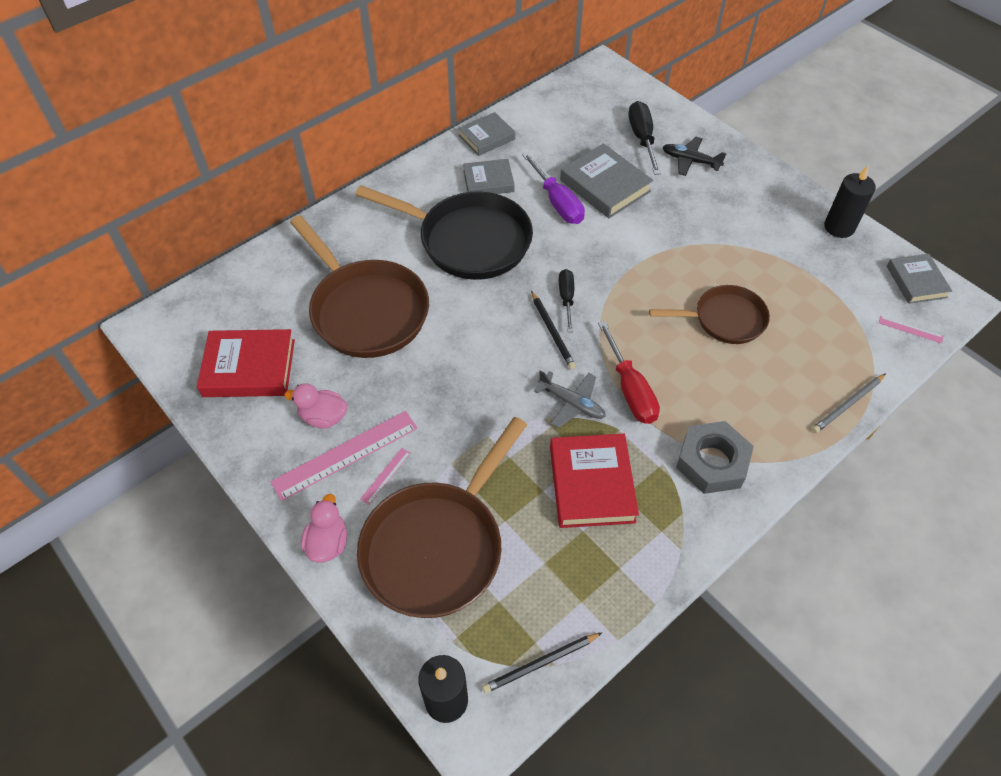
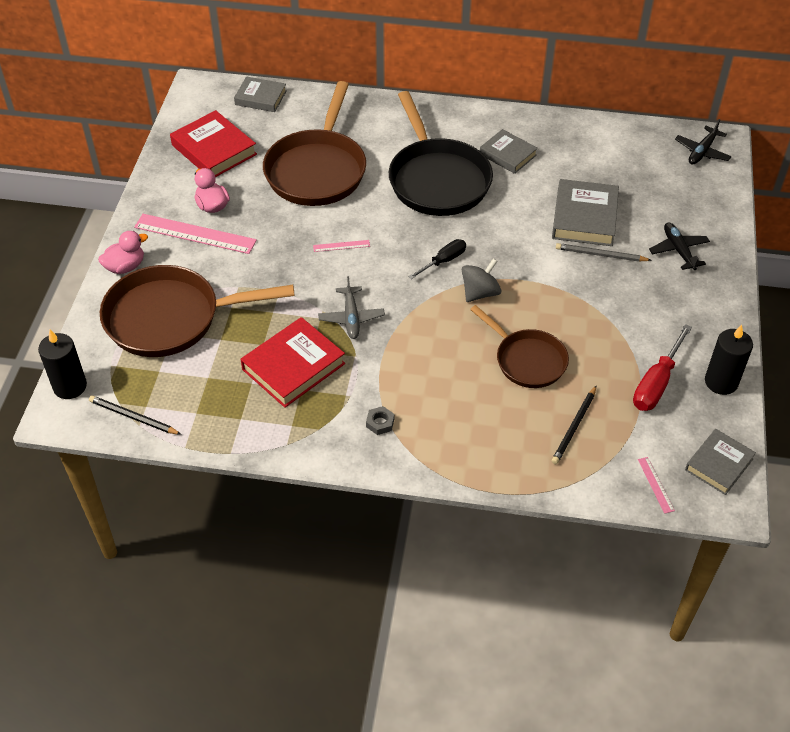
camera: 50 degrees right, 5 degrees down
pink ruler [360,448,410,505] -> pink ruler moved to [313,240,370,252]
grey book [458,112,515,156] -> grey book moved to [234,76,287,112]
purple screwdriver [522,152,585,224] -> none
black pencil [531,291,576,370] -> black pencil moved to [551,386,596,464]
red screwdriver [598,321,660,424] -> red screwdriver moved to [633,324,692,411]
black screwdriver [629,101,661,175] -> none
grey nut [676,421,754,494] -> grey nut [366,406,394,435], size x0.43
grey pencil [812,373,886,433] -> grey pencil moved to [556,243,652,262]
none -> grey spinning top [462,258,501,302]
none -> black plane [675,119,732,165]

